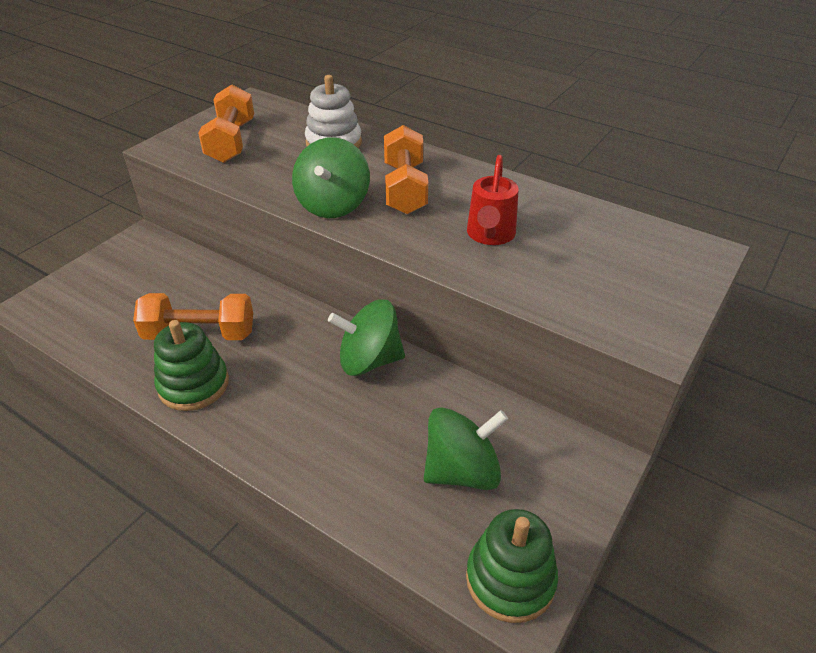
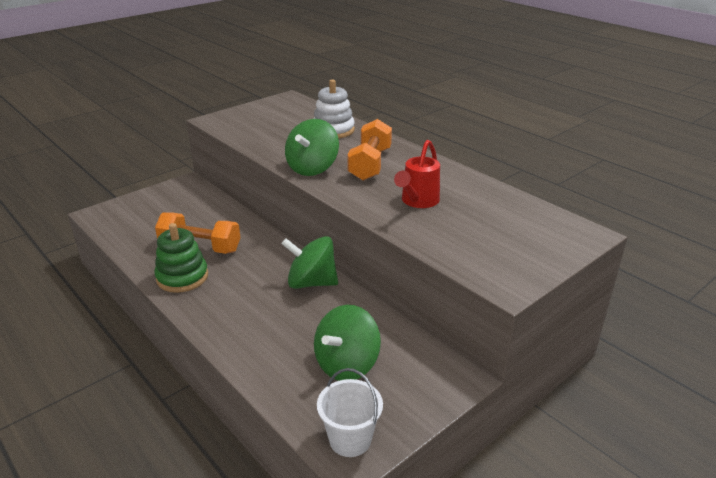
camera: 15 degrees right, 10 degrees down
orange dumbbell [198,85,254,163] -> none
green spinning top [424,407,508,490] -> green spinning top turned 135 degrees clockwise [314,305,381,381]
green stacking toy [466,509,558,623] -> white bucket [317,368,383,457]

